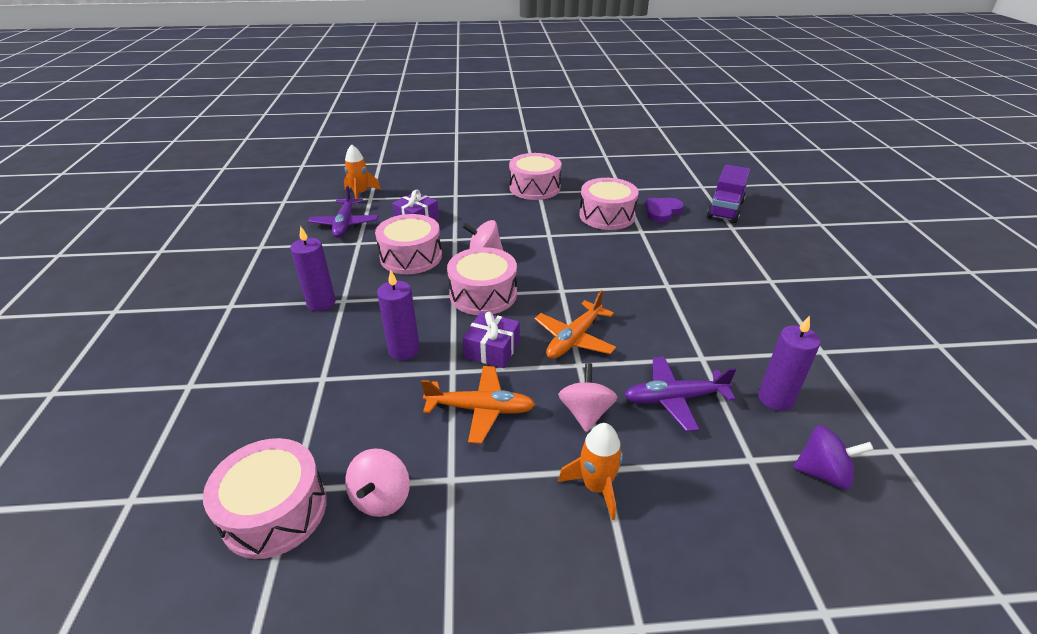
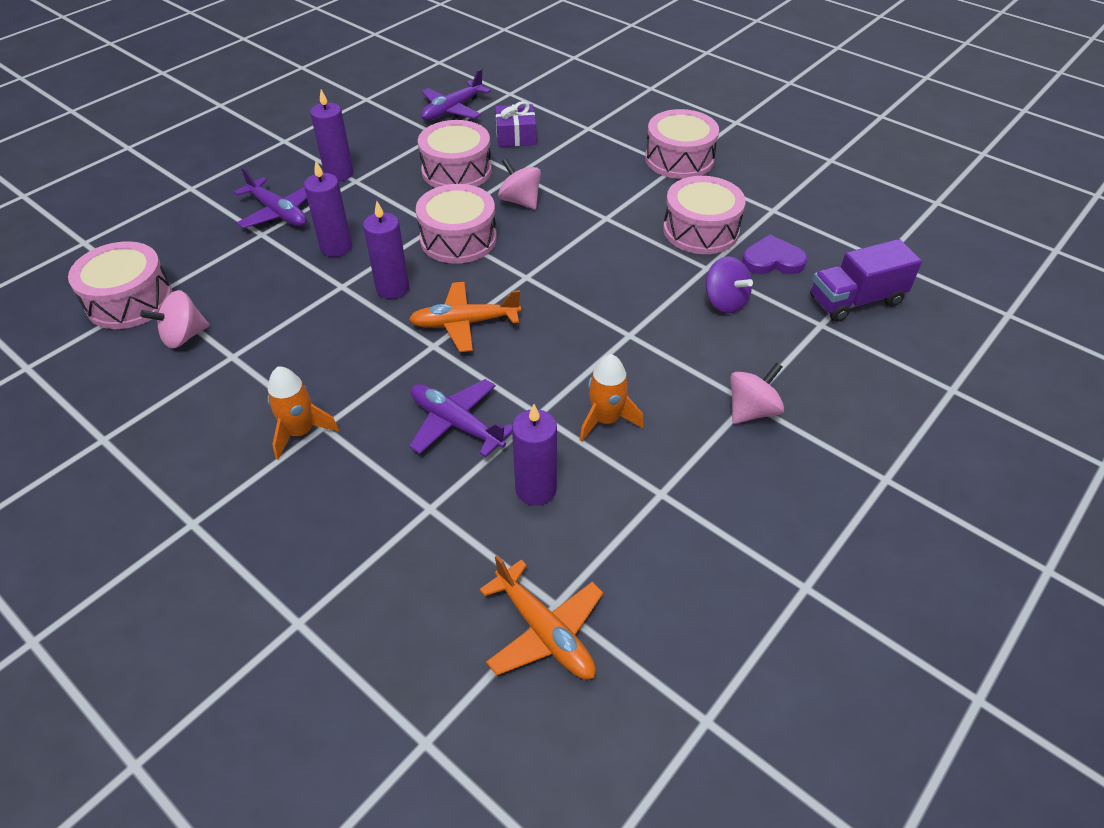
camera: 45 degrees right, 10 degrees up
orange rocket [344,144,381,204] -> orange rocket moved to [580,354,644,442]
orange plane [421,366,536,444] -> orange plane moved to [479,555,603,679]
purple gift [463,312,520,368] -> purple candle [363,201,409,299]
pink spinning top [558,363,617,432] -> pink spinning top moved to [730,362,784,424]
purple spinning top [793,425,874,490] -> purple spinning top moved to [705,256,753,313]
none -> purple plane [234,167,307,228]

